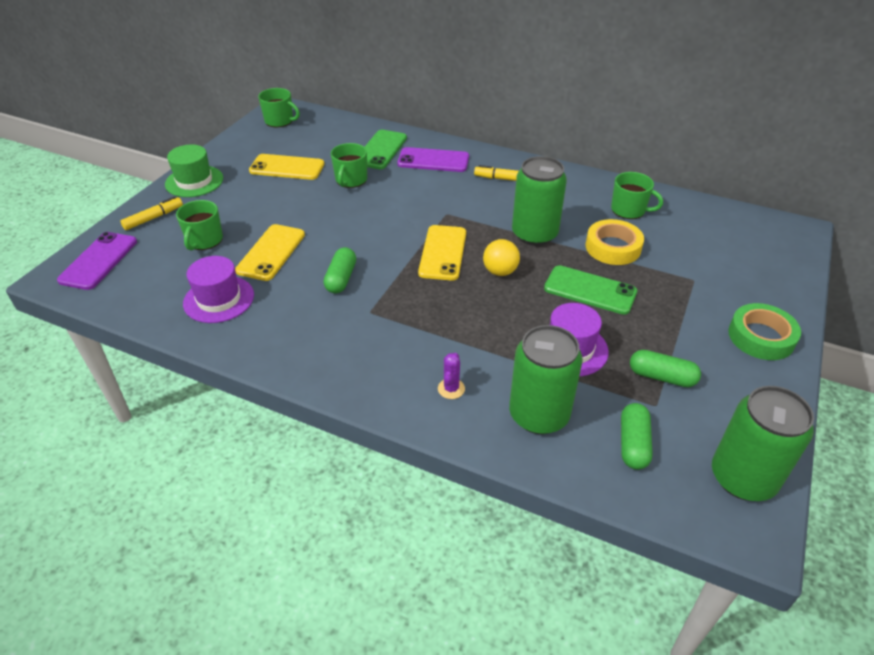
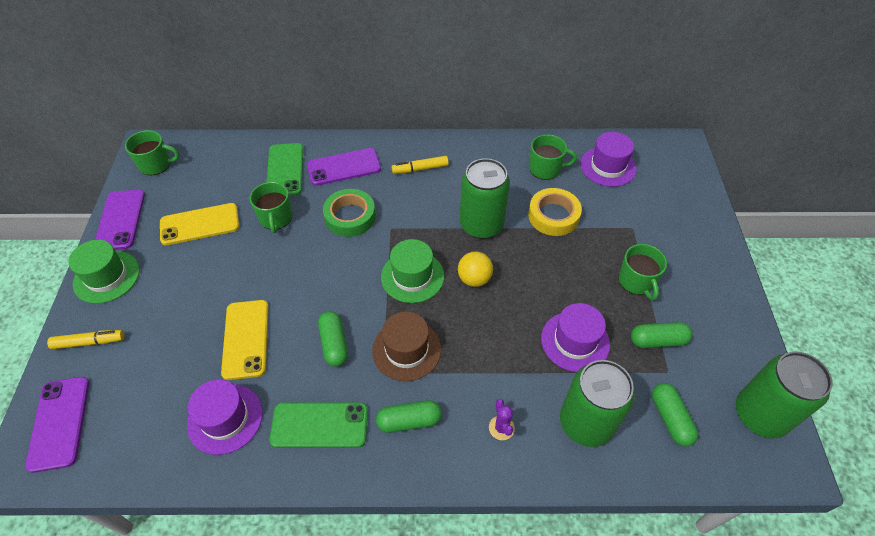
camera: 25 degrees left, 10 degrees up
yellow marker [120,196,183,230] -> yellow marker turned 60 degrees clockwise [47,330,124,349]
green mug [176,200,223,251] -> green mug moved to [619,244,667,300]
yellow phone [418,225,466,281] -> green hat [381,239,444,303]
green phone [544,265,637,315] -> green phone moved to [269,403,368,448]
green tape [728,303,801,360] -> green tape moved to [323,189,376,237]
none -> purple phone [95,190,145,250]
none -> brown hat [372,311,441,381]
none -> green capsule [376,400,442,433]
none -> purple hat [580,132,637,187]

